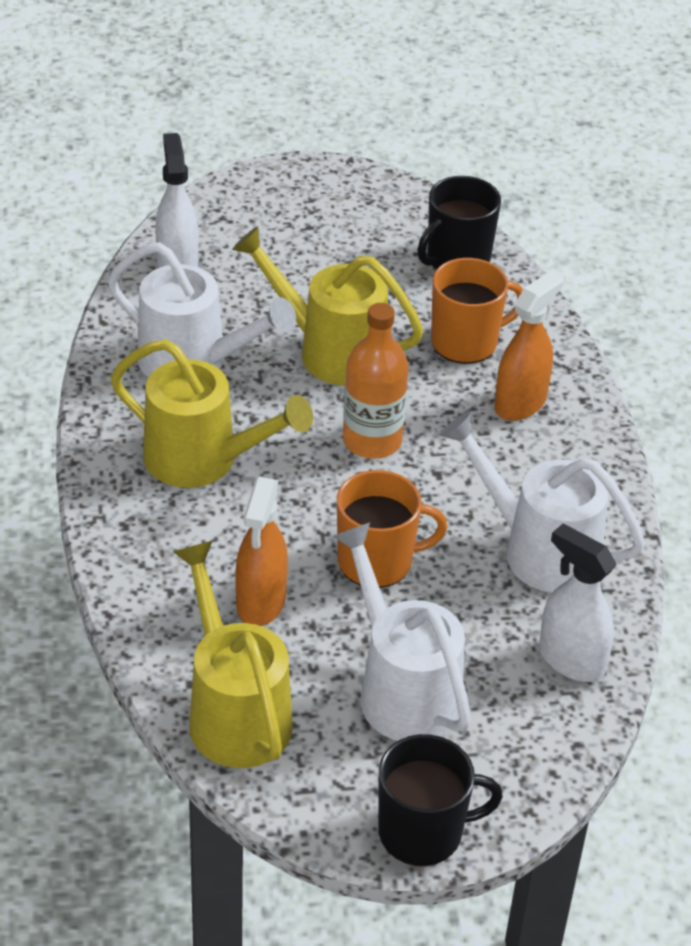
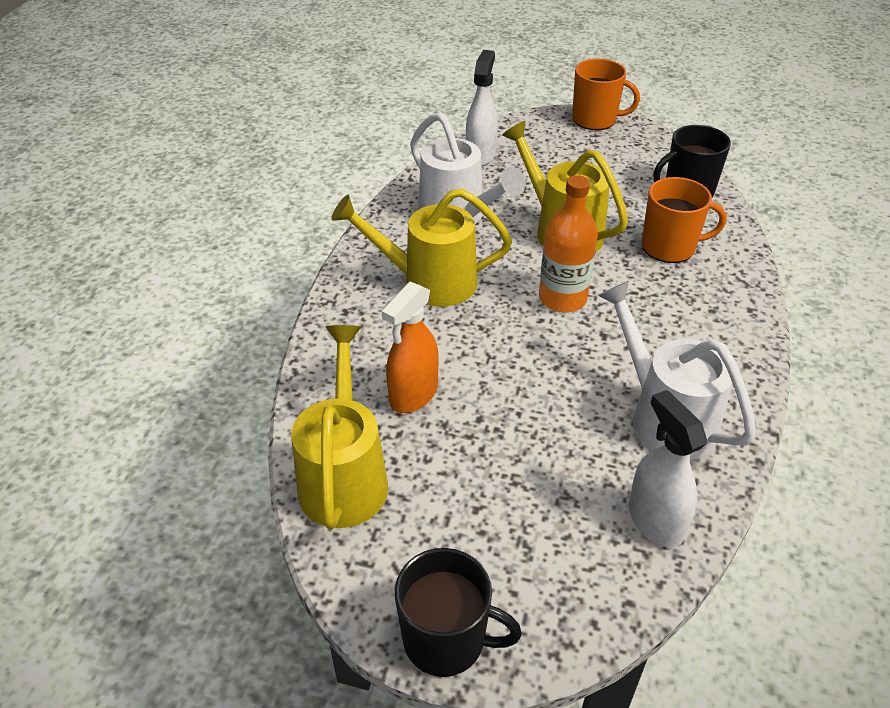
camera: 25 degrees right, 0 degrees up
yellow watering can [111,339,313,488] -> yellow watering can turned 135 degrees clockwise [331,188,512,307]
white watering can [333,523,471,741] -> none
orange mug [337,470,447,588] -> orange mug moved to [572,59,640,130]
orange spray bottle [494,270,564,421] -> none

